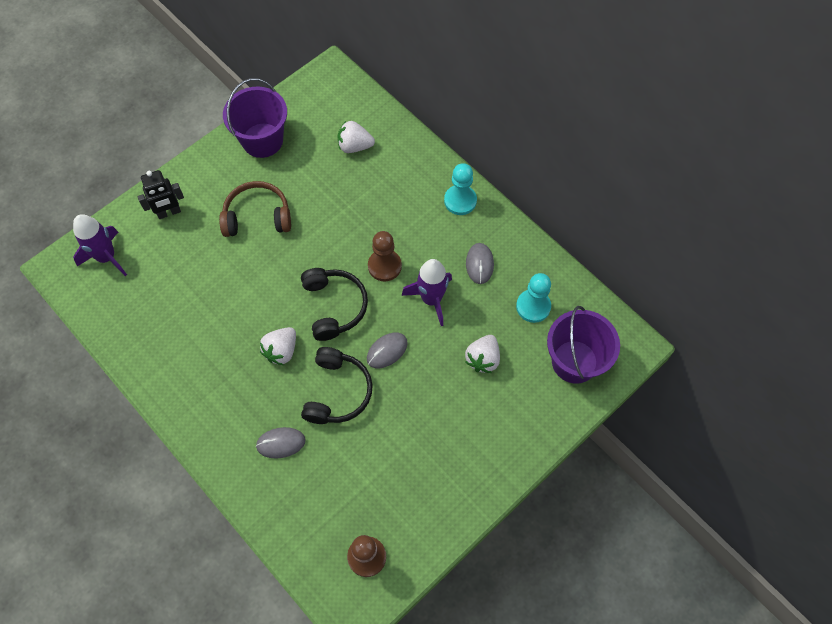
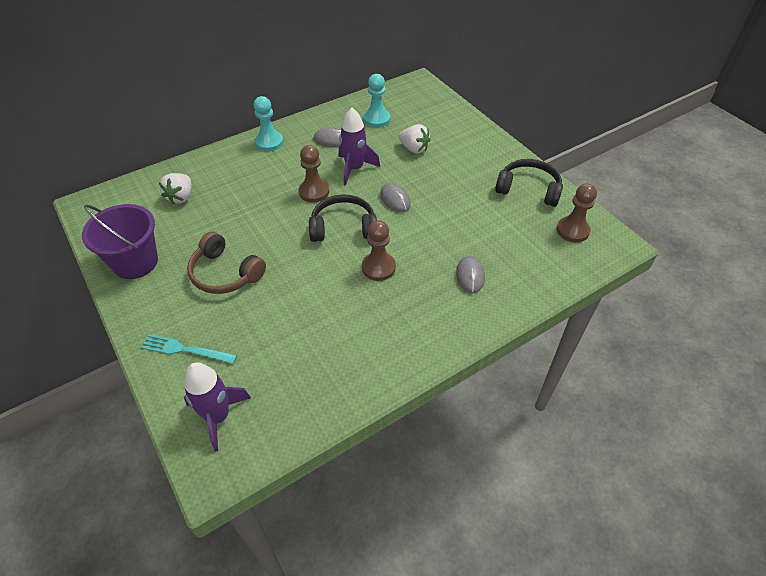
camera: 80 degrees left, 15 degrees down
black robot [138,170,184,219] -> turquoise fork [141,334,237,364]
brown headphones [219,181,291,237] -> brown headphones turned 60 degrees counterclockwise [187,232,266,294]
white strawberry [260,327,296,365] -> brown pawn [362,220,396,281]
black headphones [301,347,373,424] -> black headphones moved to [495,159,563,207]
purple bucket [547,306,620,383] -> none

